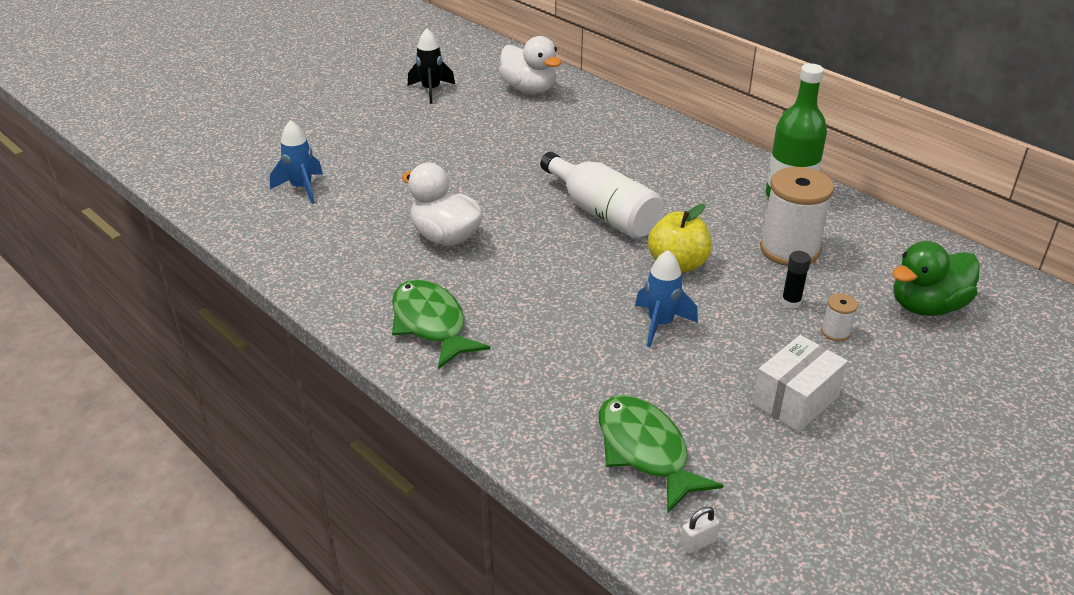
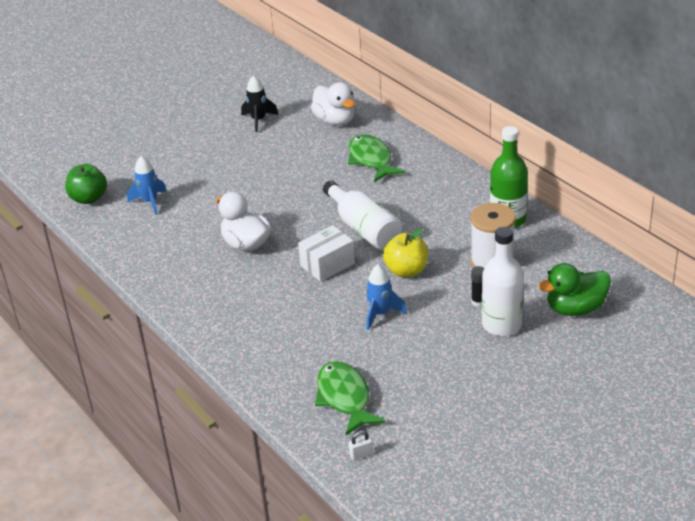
camera: 10 degrees right, 0 degrees up
green fish [392,279,490,369] -> green fish moved to [348,134,405,182]
white box [752,335,848,432] -> white box moved to [298,225,355,282]
white spool [821,293,858,341] -> white bottle [482,227,524,336]
none -> green apple [65,164,107,204]

